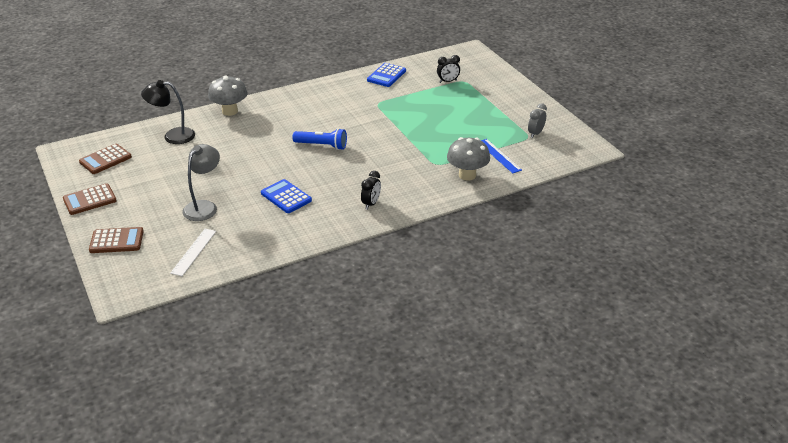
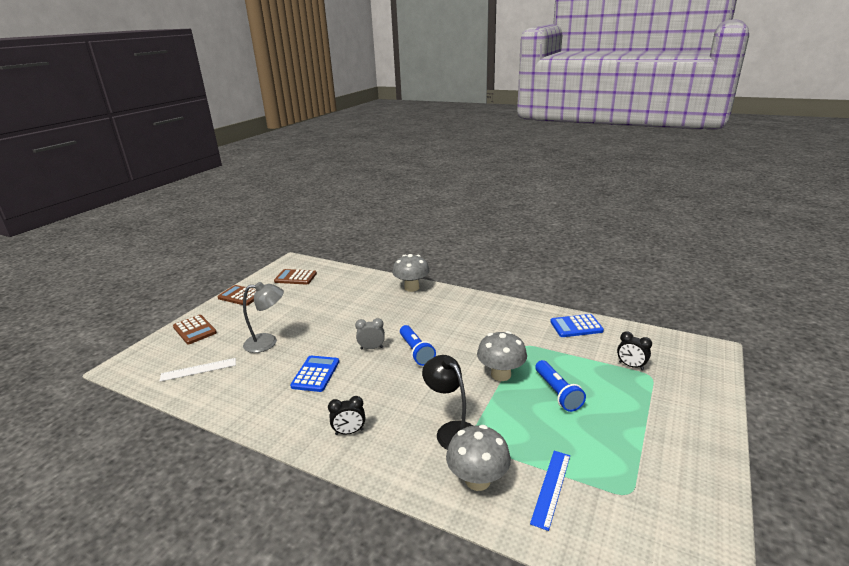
camera: 55 degrees right, 10 degrees down
black lamp [141,80,195,144] -> black lamp moved to [422,355,473,450]
grey clock [528,103,547,138] -> grey clock moved to [355,318,385,349]
none -> grey mushroom [477,331,527,381]
none -> blue flashlight [535,360,586,412]

